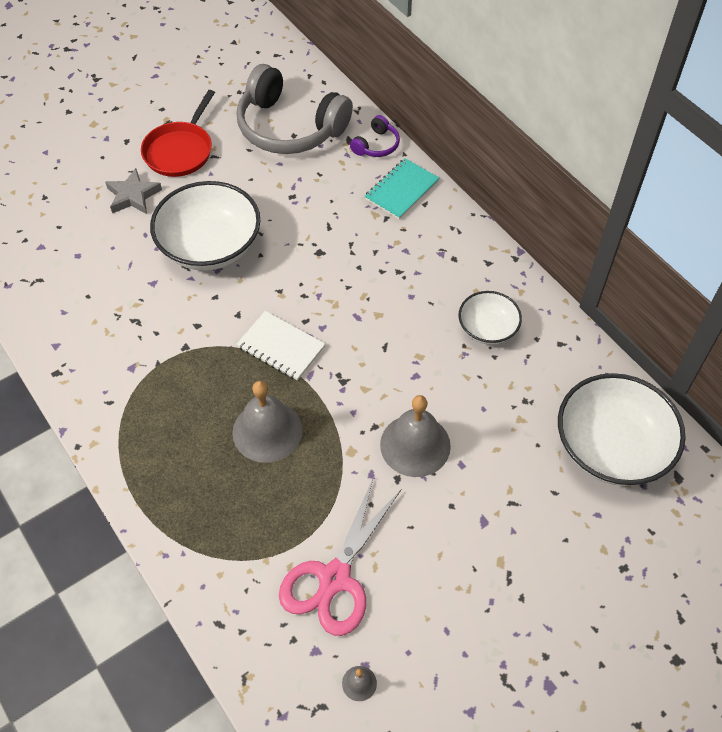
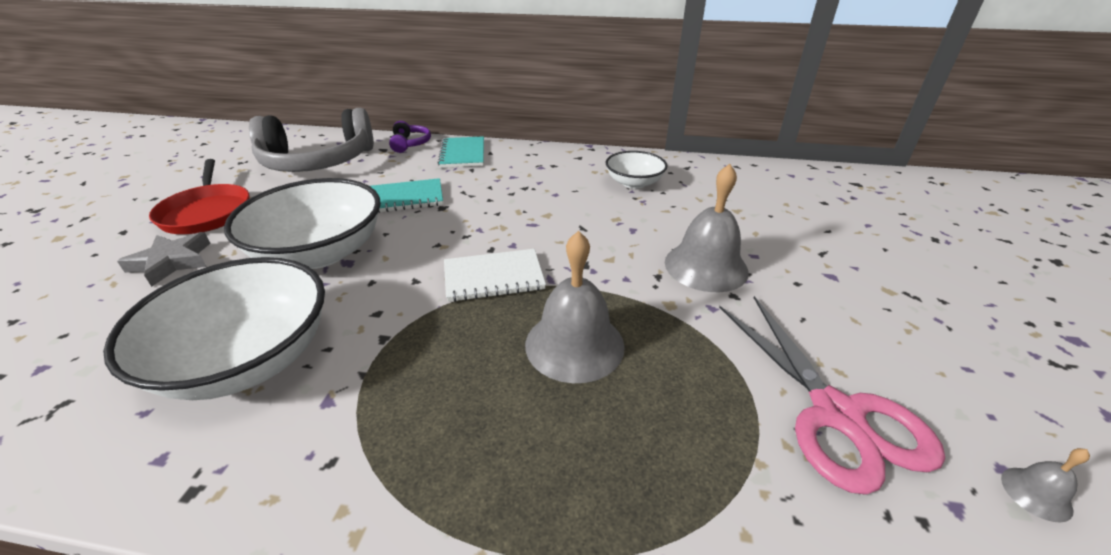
camera: 45 degrees left, 20 degrees down
white bowl [558,373,686,486] -> white bowl moved to [103,257,325,400]
none -> turquoise notebook [370,178,443,213]

